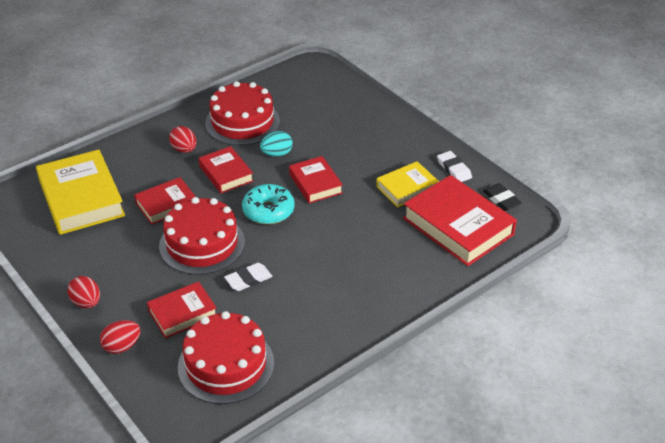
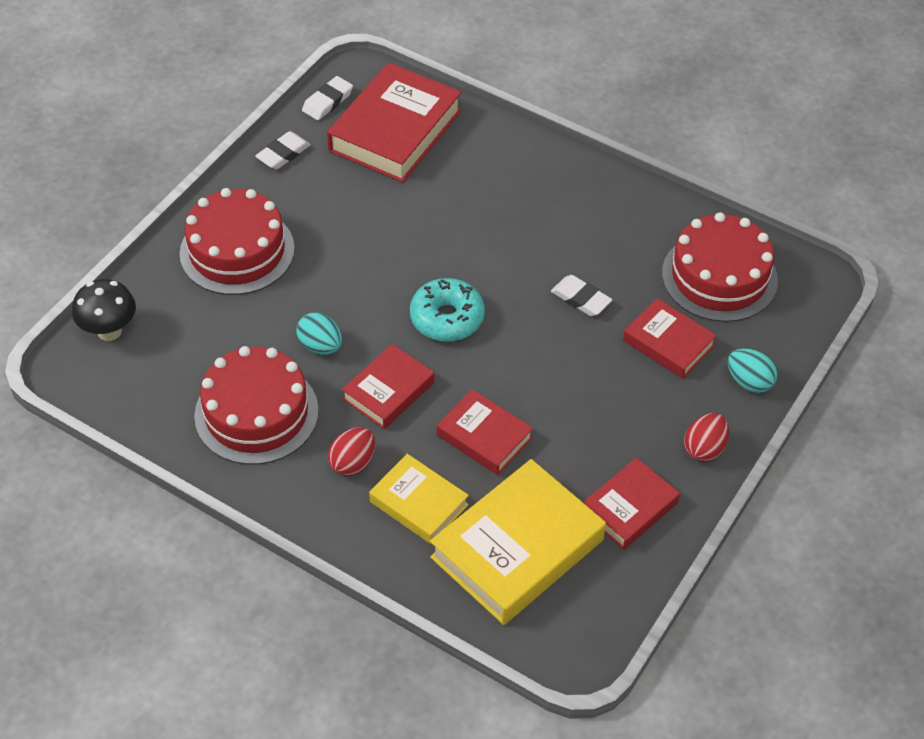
camera: 110 degrees left, 10 degrees up
red egg [100,320,140,354] -> turquoise egg [728,348,778,393]
red cake [159,197,245,275] -> red cake moved to [179,188,295,295]
red book [289,156,343,204] -> red book moved to [583,457,680,550]
yellow book [376,161,439,207] -> yellow book moved to [369,454,469,544]
black eraser [483,183,522,211] -> white eraser [302,76,353,120]
none -> black mushroom [72,279,136,341]

